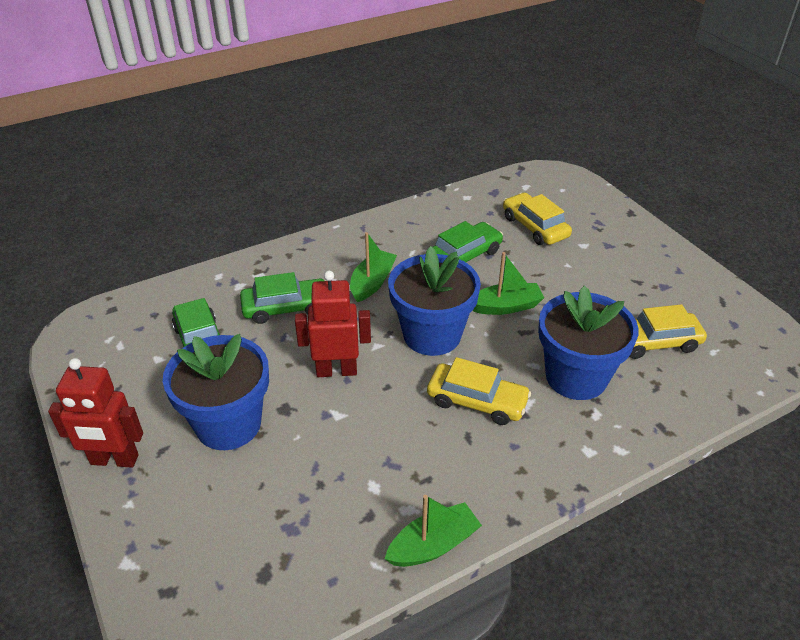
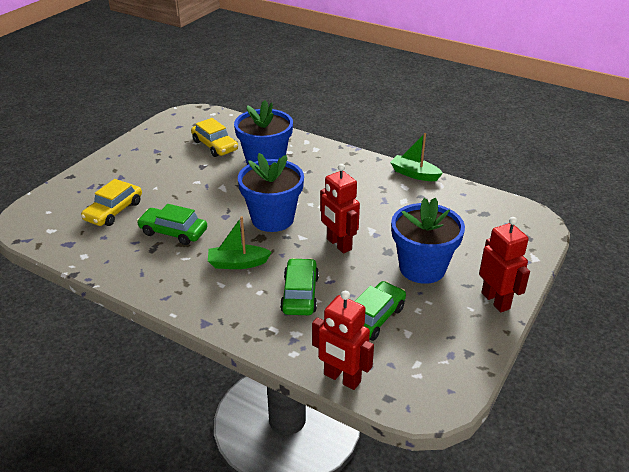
camera: 120 degrees left, 5 degrees down
green car [240,272,326,324] -> green car turned 45 degrees clockwise [280,258,319,315]
yellow car [427,357,531,425] -> none
green boat [473,252,544,315] -> none
none -> red robot [312,291,374,390]

